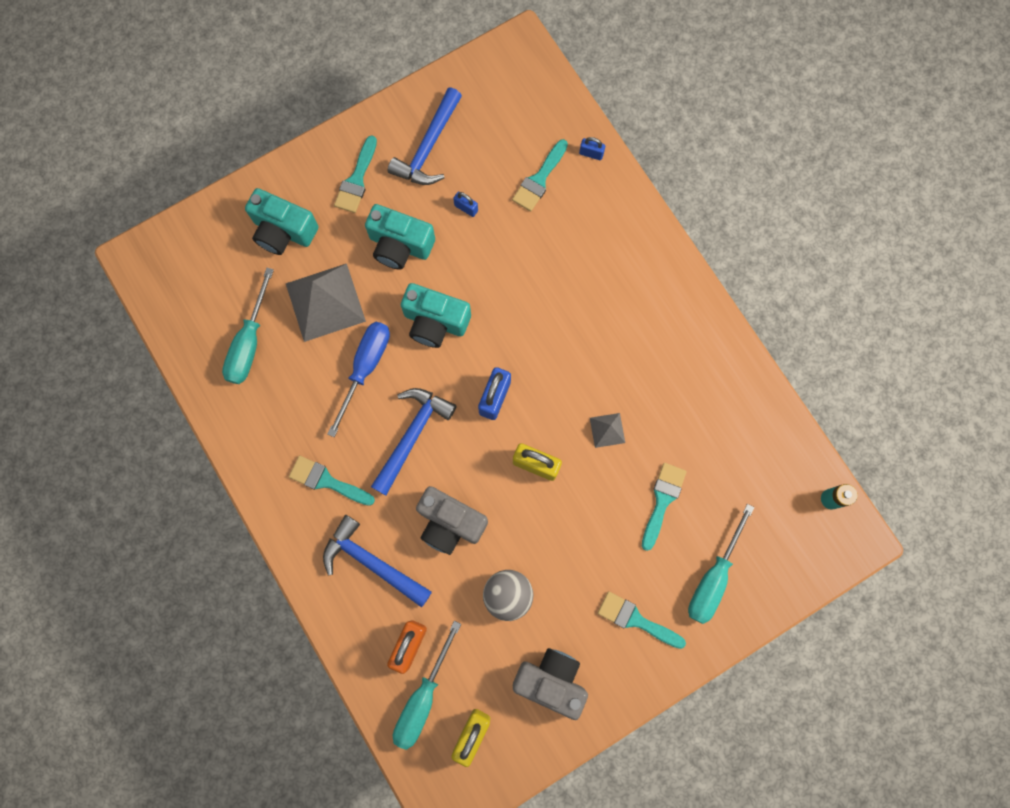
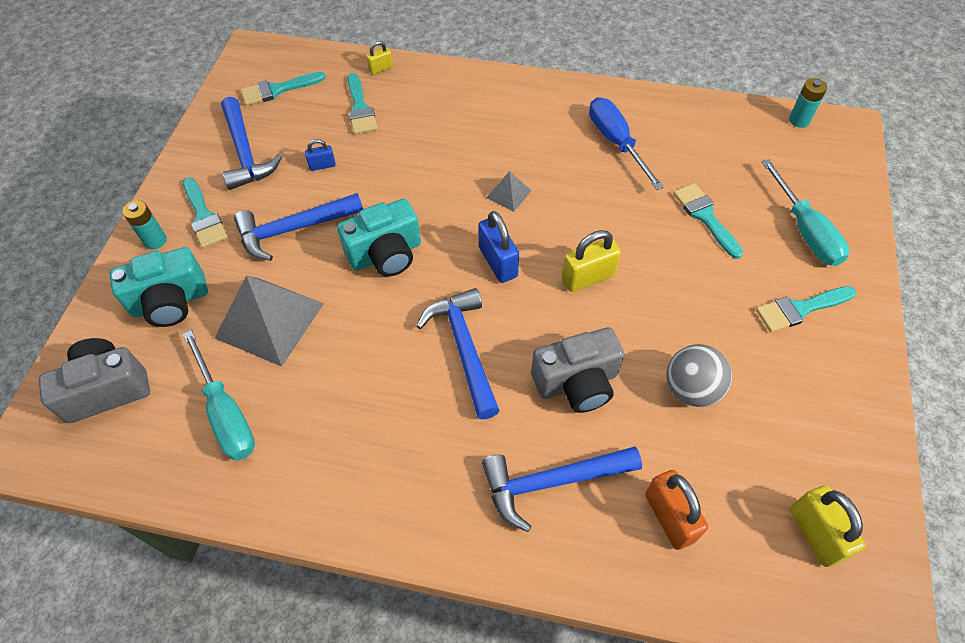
camera: 45 degrees left, 20 degrees down
turquoise brush [289,456,375,506] -> turquoise brush moved to [240,72,325,106]
blue screwdriver [327,322,390,437] -> blue screwdriver moved to [589,97,664,190]
turquoise camera [365,204,435,270] -> blue hammer [234,193,363,261]
turquoise screwdriver [393,621,461,750] -> none
grey camera [513,648,588,720] -> grey camera moved to [39,338,150,423]
blue padlock [579,137,605,160] -> yellow padlock [366,41,393,74]
grey pyramid [590,413,625,448] -> grey pyramid moved to [486,171,532,212]
none -> turquoise battery [122,200,167,250]

